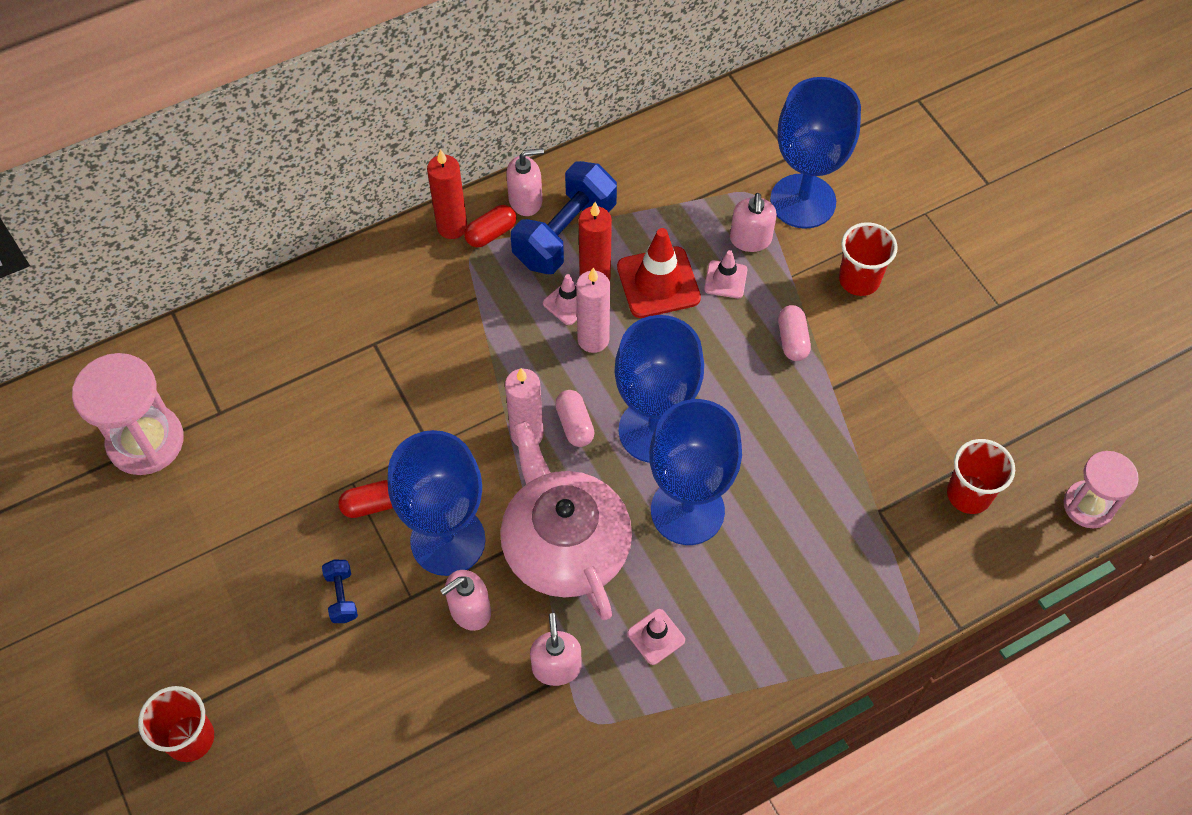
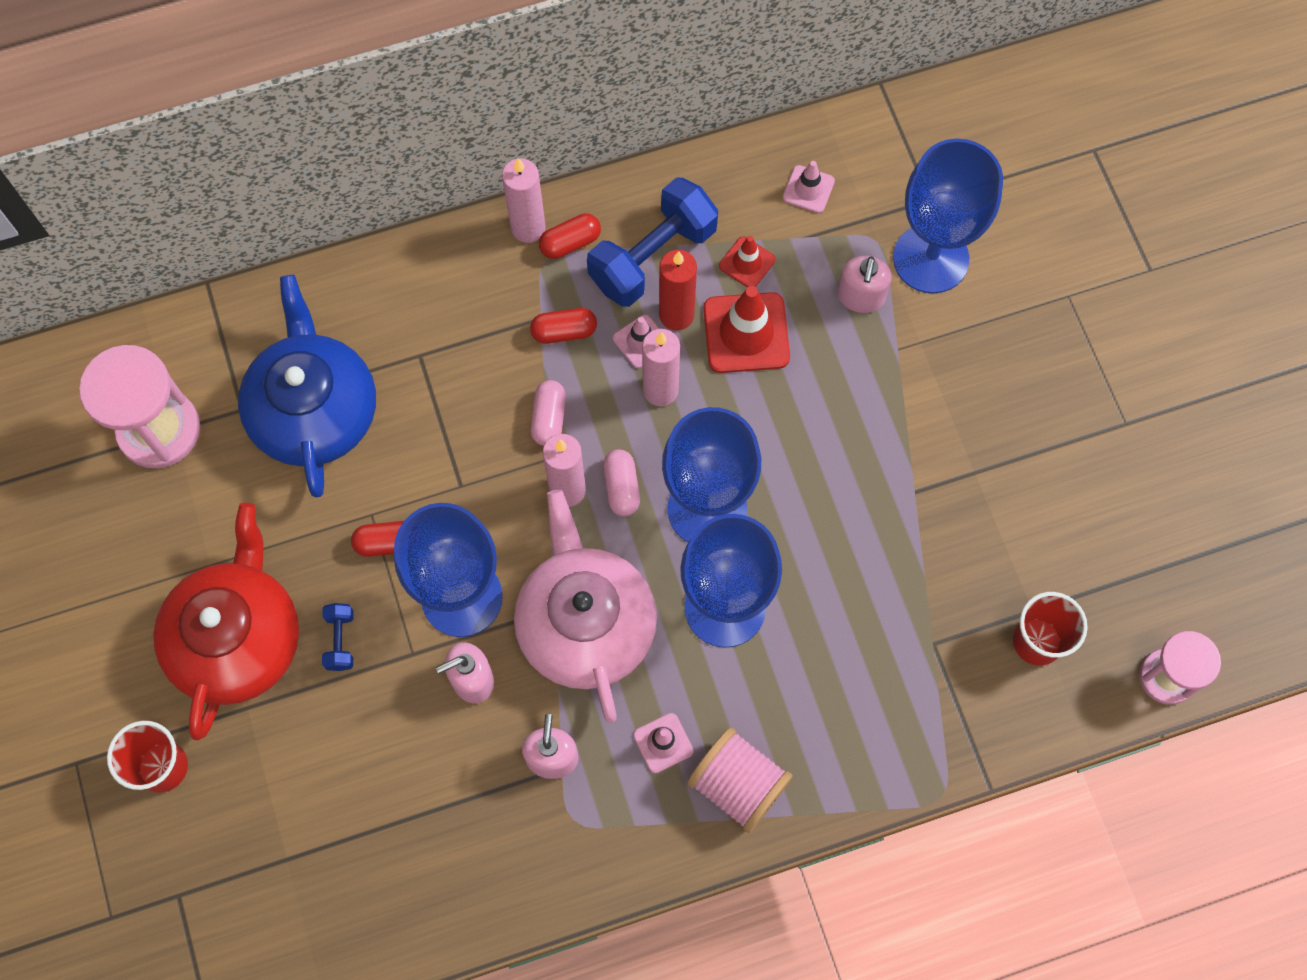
camera: 10 degrees right, 10 degrees up
red candle [427,149,467,239] -> pink candle [502,158,546,243]
pink soap dispenser [506,148,544,216] -> none
pink traffic cone [704,250,747,298] -> pink traffic cone moved to [783,161,835,213]
pink capsule [778,305,811,361] -> pink capsule moved to [531,380,566,446]
red cup [839,222,898,296] -> none
none -> red teapot [153,503,299,741]
none -> blue teapot [238,275,376,497]
none -> red capsule [530,308,597,344]
none -> pink spool [687,727,793,833]
none -> red traffic cone [719,236,776,288]

